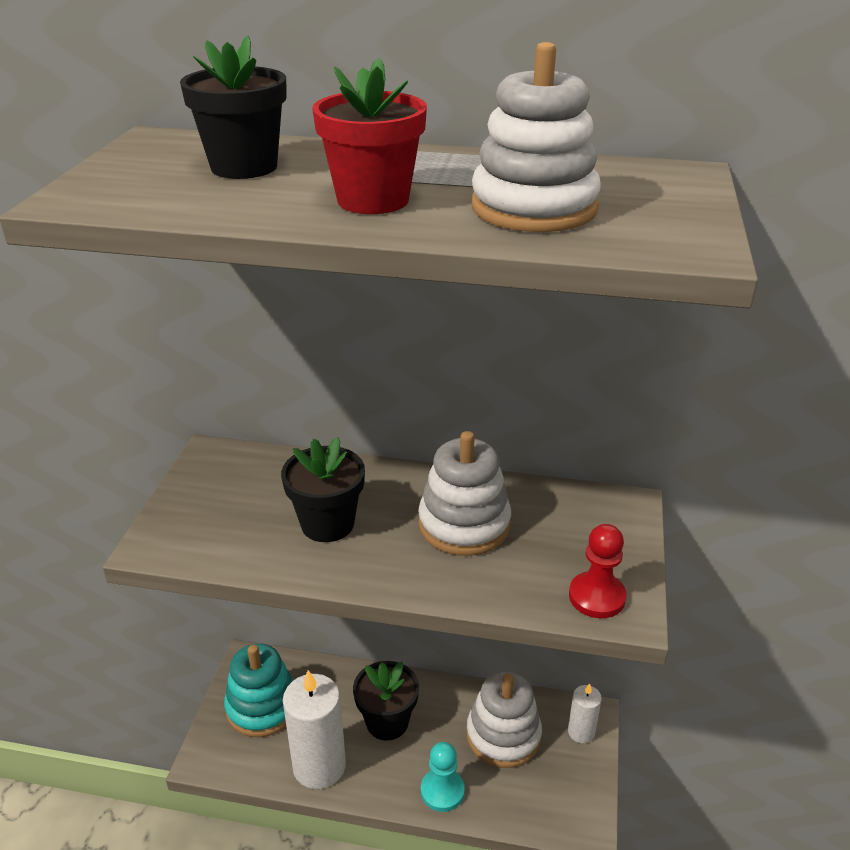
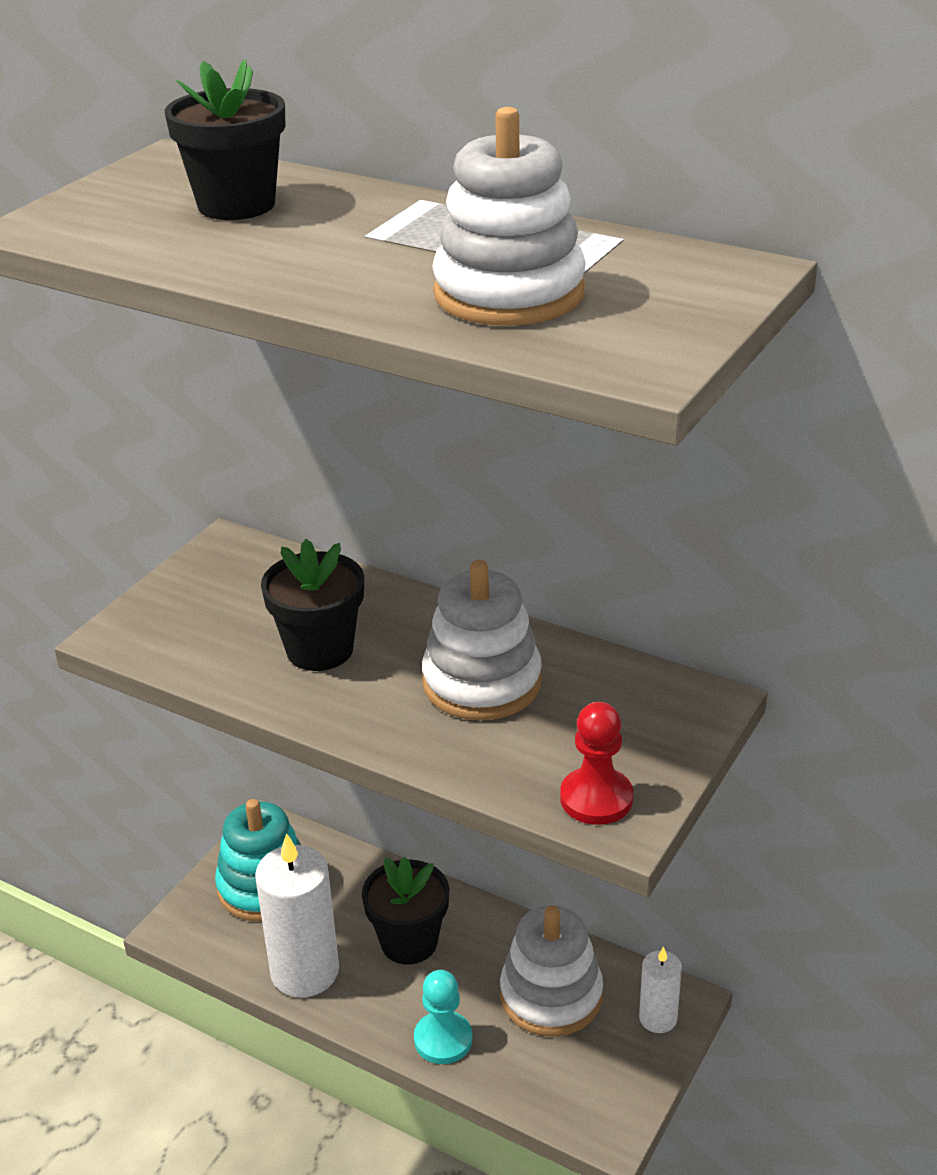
camera: 20 degrees right, 0 degrees up
red flower pot [312,58,427,214] -> none

